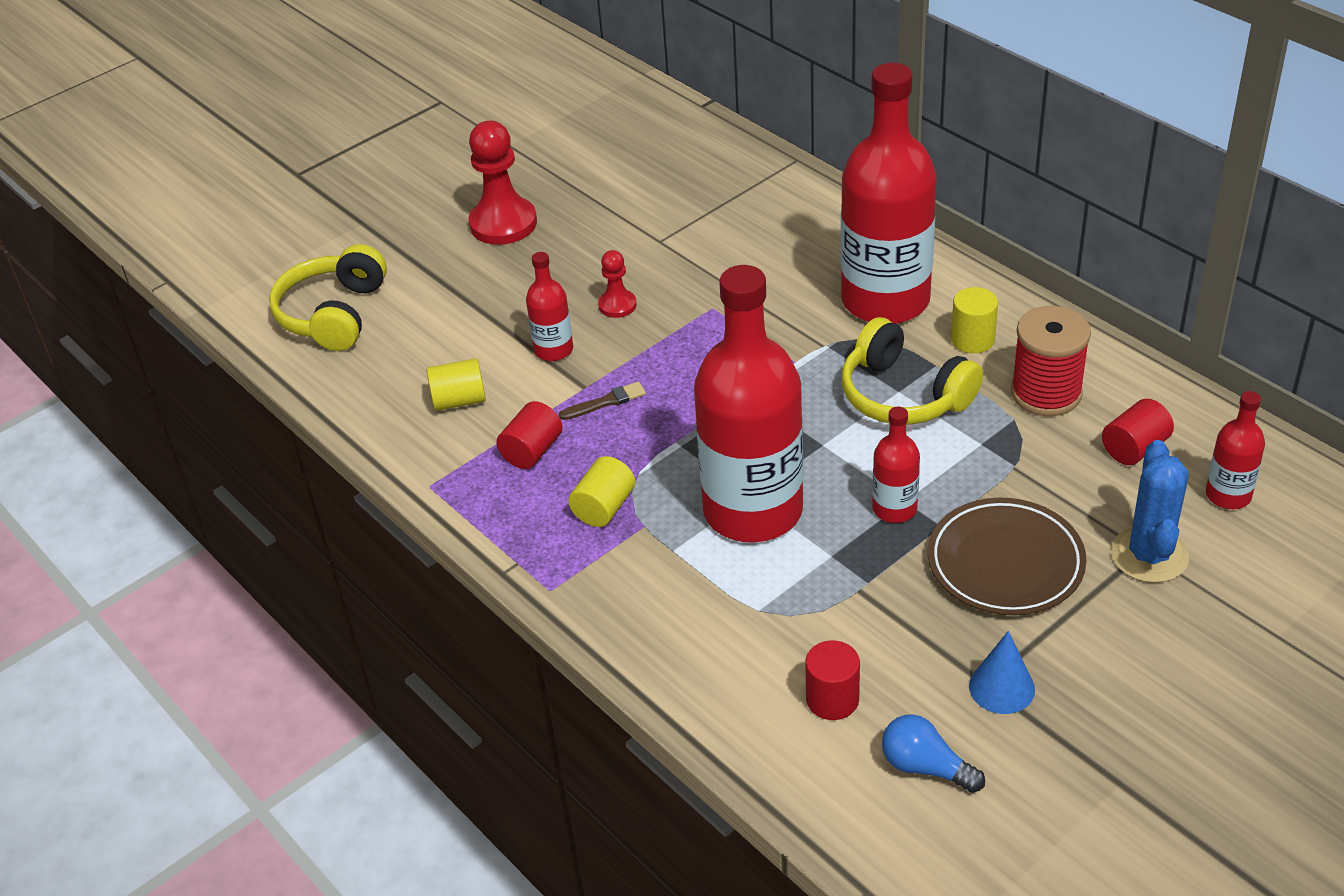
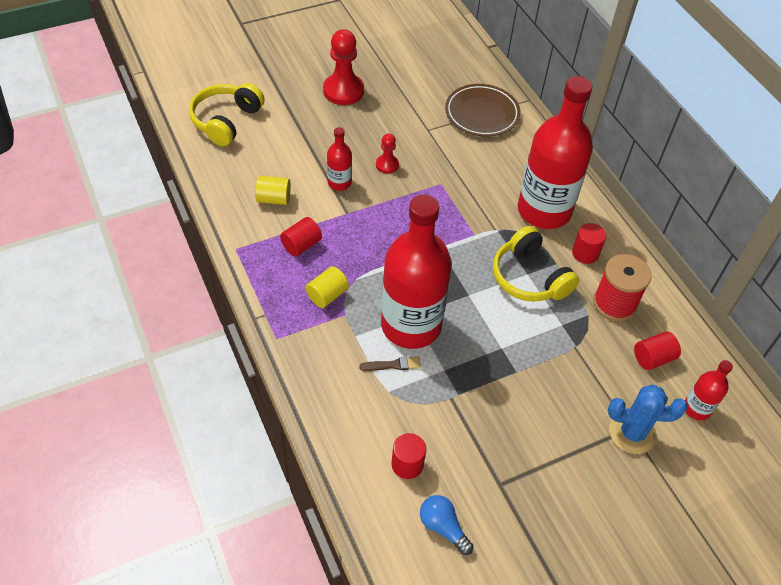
camera: 10 degrees right, 10 degrees up
brown brush [559,382,646,420] -> brown brush moved to [359,357,421,371]
red bottle [872,407,920,523] -> none
brown plate [928,498,1087,615] -> brown plate moved to [445,84,520,137]
yellow cylinder [951,287,998,353] -> red cylinder [572,223,606,264]
blue cone [969,631,1035,714] -> none
blue cactus [1111,440,1189,583] -> blue cactus turned 75 degrees clockwise [608,385,688,454]

